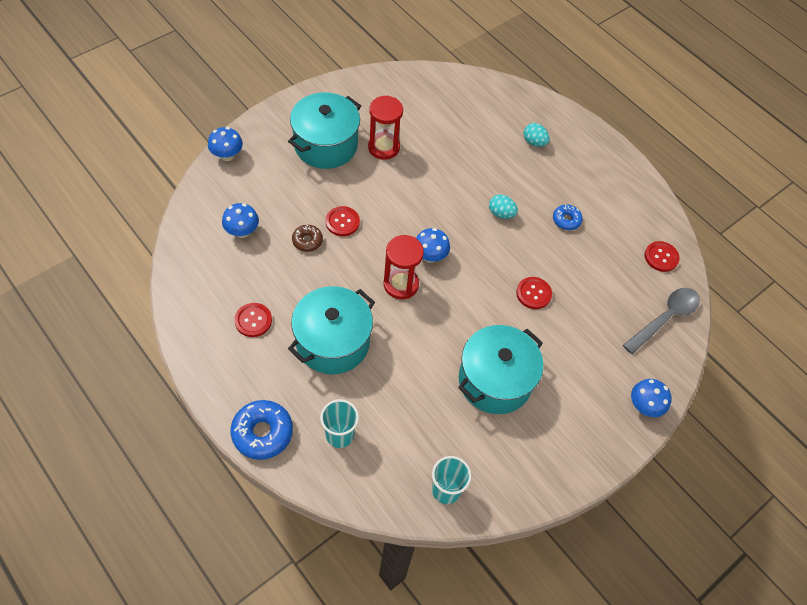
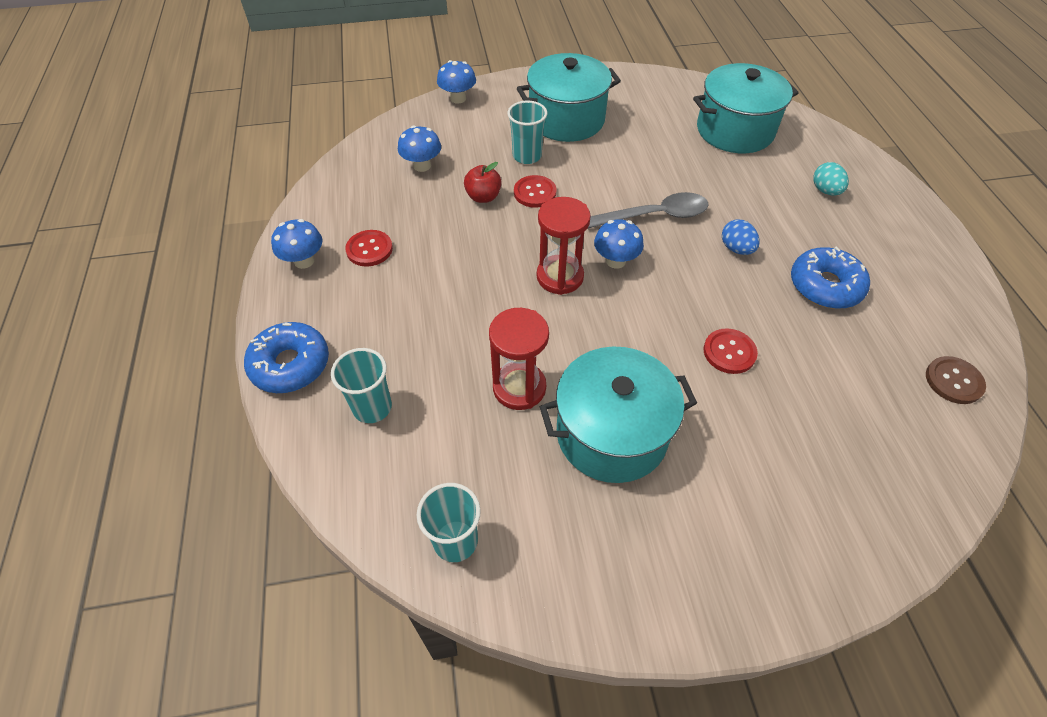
camera: 35 degrees right, 5 degrees down
turquoise pot [288,286,375,374] -> turquoise pot moved to [693,63,799,153]
brown donut [292,224,323,252] -> red apple [464,162,502,203]
red hourglass [368,95,403,160] -> red hourglass moved to [489,308,549,410]
turquoise egg [489,194,518,219] -> blue egg [722,219,760,255]
blue donut [553,204,583,230] -> blue donut [791,246,870,309], size x1.74
grey spoon [623,288,700,354] -> grey spoon moved to [587,192,709,229]
blue mushroom [631,379,672,417] -> blue mushroom moved to [271,219,322,269]
red button [644,241,680,272] -> brown button [926,356,986,404]
none -> turquoise cup [507,101,547,164]

